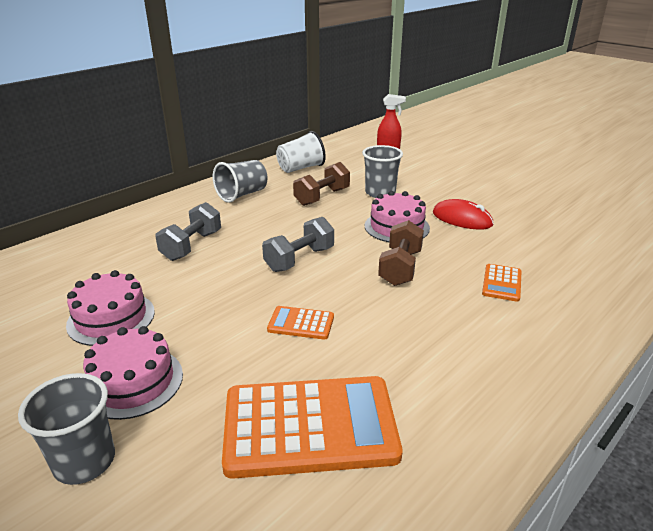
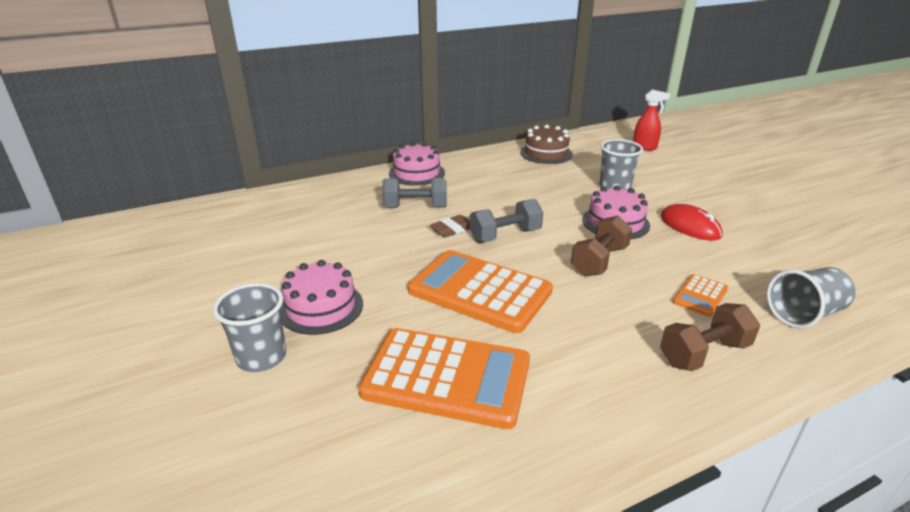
camera: 20 degrees right, 0 degrees up
pink cake [66,270,155,346] -> pink cake moved to [389,142,445,186]
grey dumbbell [155,202,221,261] -> grey dumbbell turned 45 degrees clockwise [382,178,447,208]
grey cup [213,160,267,203] -> grey cup moved to [767,267,856,328]
orange calculator [267,306,334,340] -> orange calculator [408,250,553,333], size x2.19
white cup [276,131,326,173] -> brown cake [520,125,573,164]
brown dumbbell [293,162,350,206] -> brown dumbbell moved to [660,303,760,371]
none -> brown eraser [430,215,470,237]

